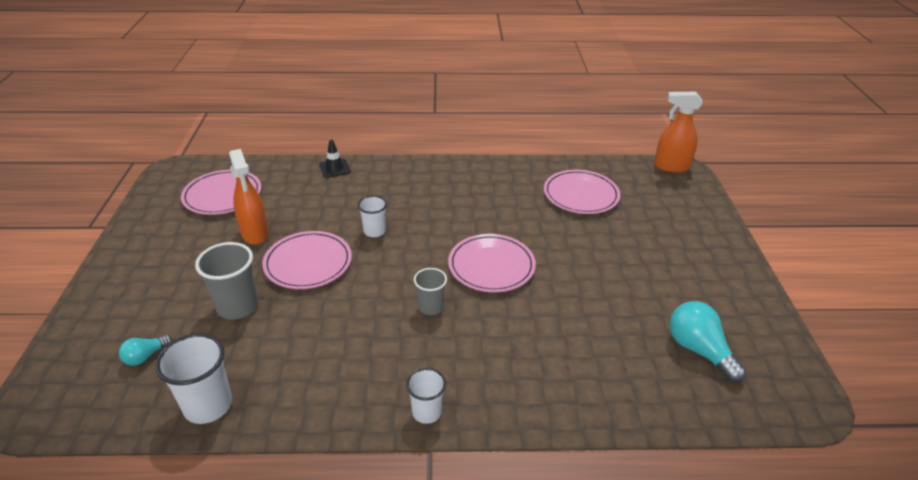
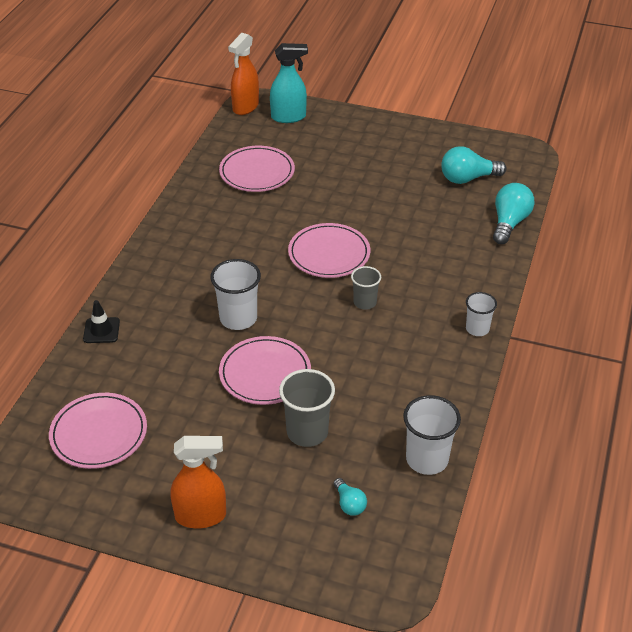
camera: 70 degrees left, 5 degrees up
orange spray bottle [229,149,269,245] -> orange spray bottle moved to [170,436,226,529]
white cup [358,196,387,237] -> white cup [210,259,261,330], size x1.61
none -> turquoise spray bottle [270,43,308,123]
none -> turquoise light bulb [493,183,535,244]

